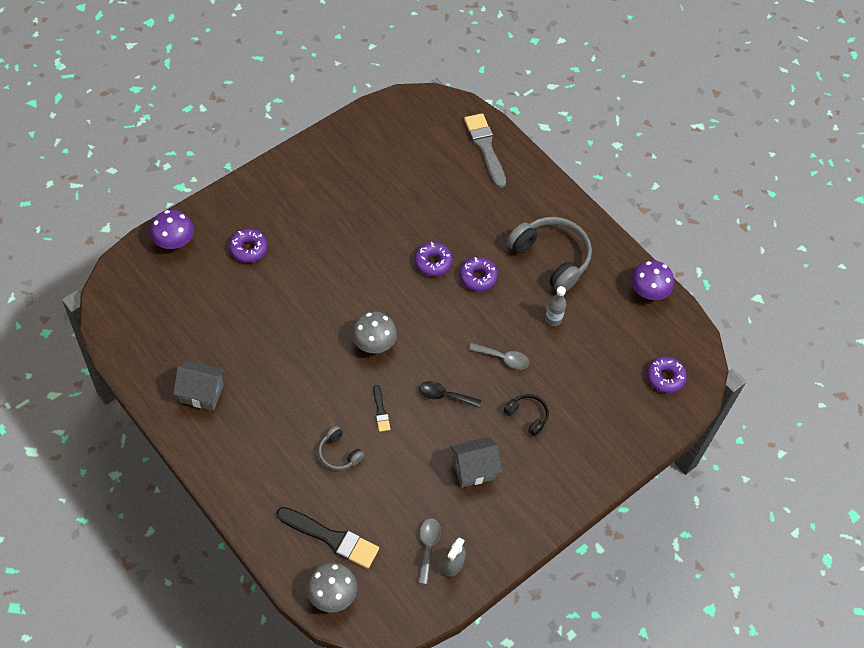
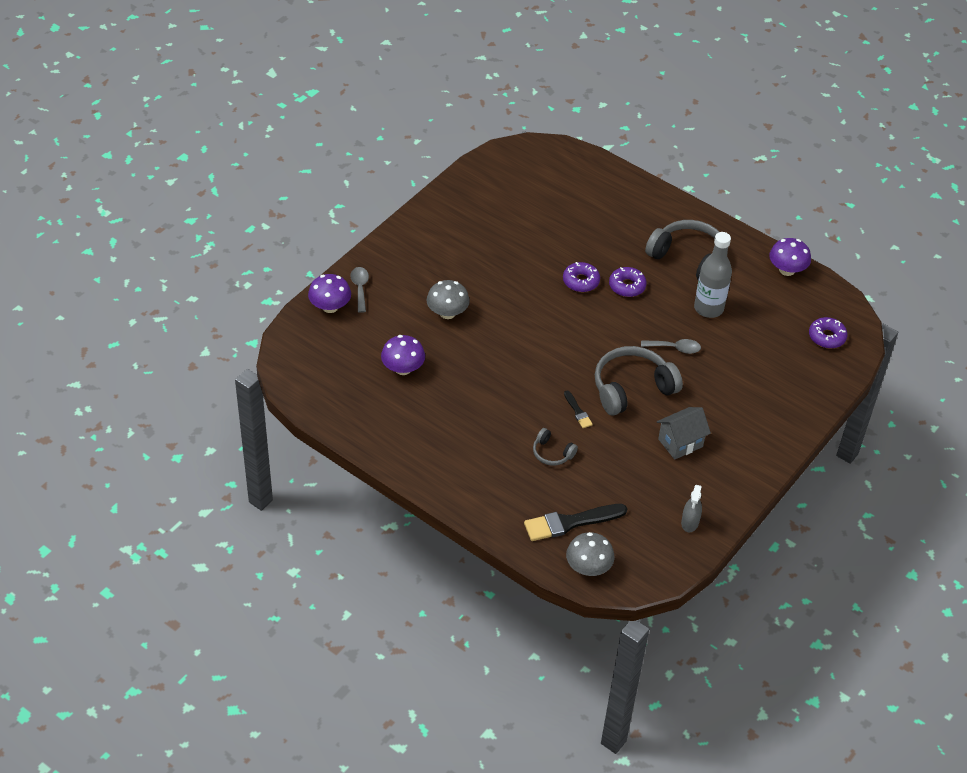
camera: 10 degrees left, 10 degrees down
grey house [173,360,225,411] -> none
purple donut [229,228,268,263] -> none
black brush [277,507,379,569] -> black brush turned 150 degrees clockwise [524,504,627,541]
grey mushroom [352,311,397,353] -> grey mushroom moved to [427,280,470,319]
grey spoon [418,518,441,584] -> grey spoon moved to [350,267,369,313]
black spoon [419,381,481,407] -> grey headphones [595,346,683,416]
grey brush [464,113,506,188] -> none
black headphones [504,394,549,436] -> none
grey bottle [545,286,566,326] -> grey bottle [694,232,732,318], size x1.83
none -> purple mushroom [381,335,425,375]

